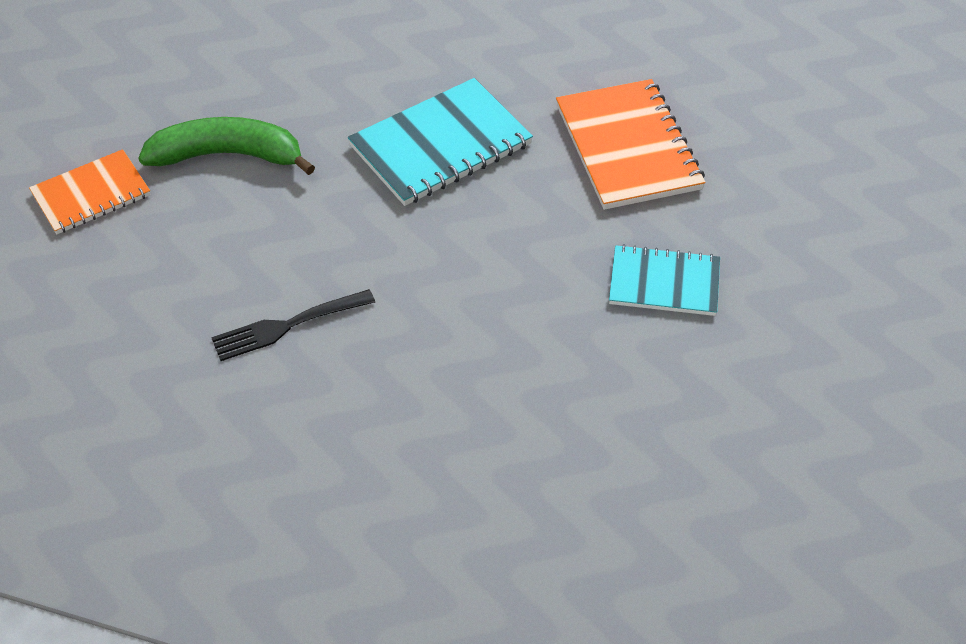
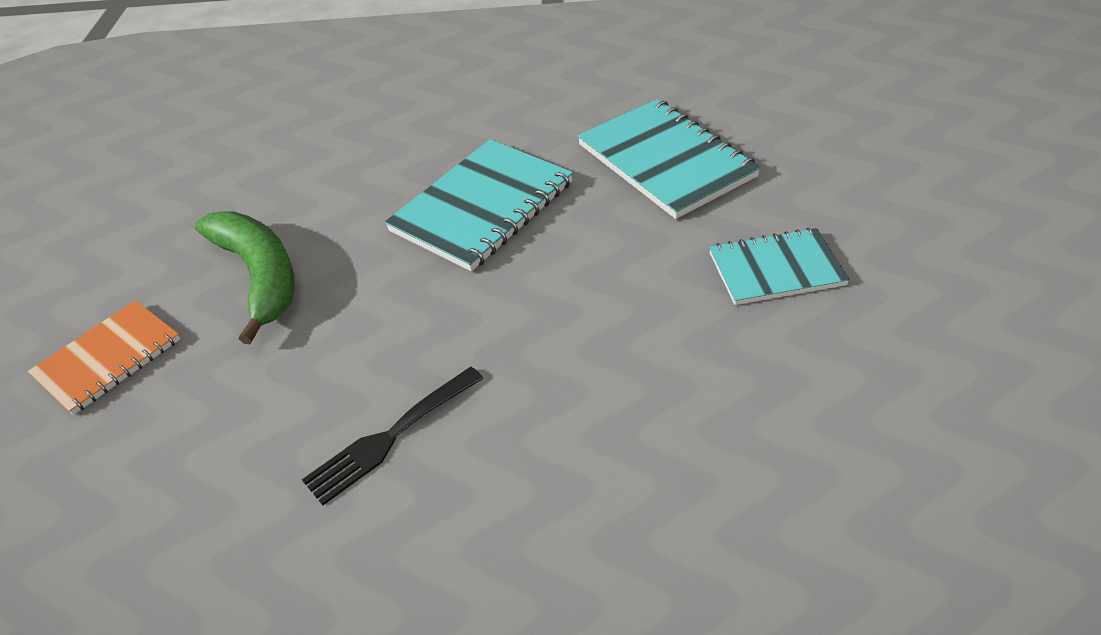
camera: 15 degrees left, 5 degrees down
green banana [138,117,315,175] -> green banana turned 75 degrees clockwise [195,212,295,344]
orange notebook [556,79,706,210] -> turquoise notebook [578,99,761,219]

